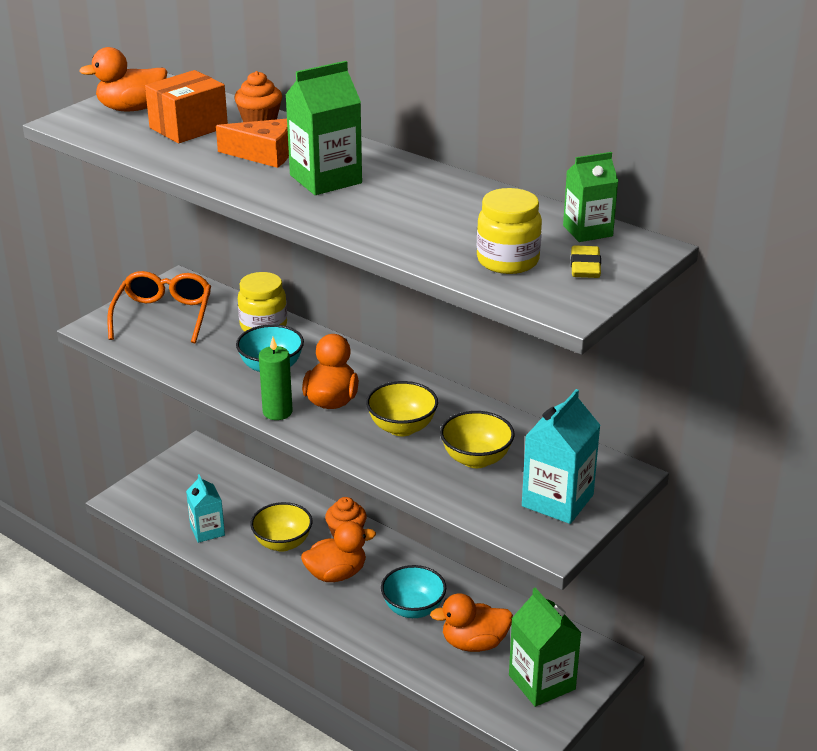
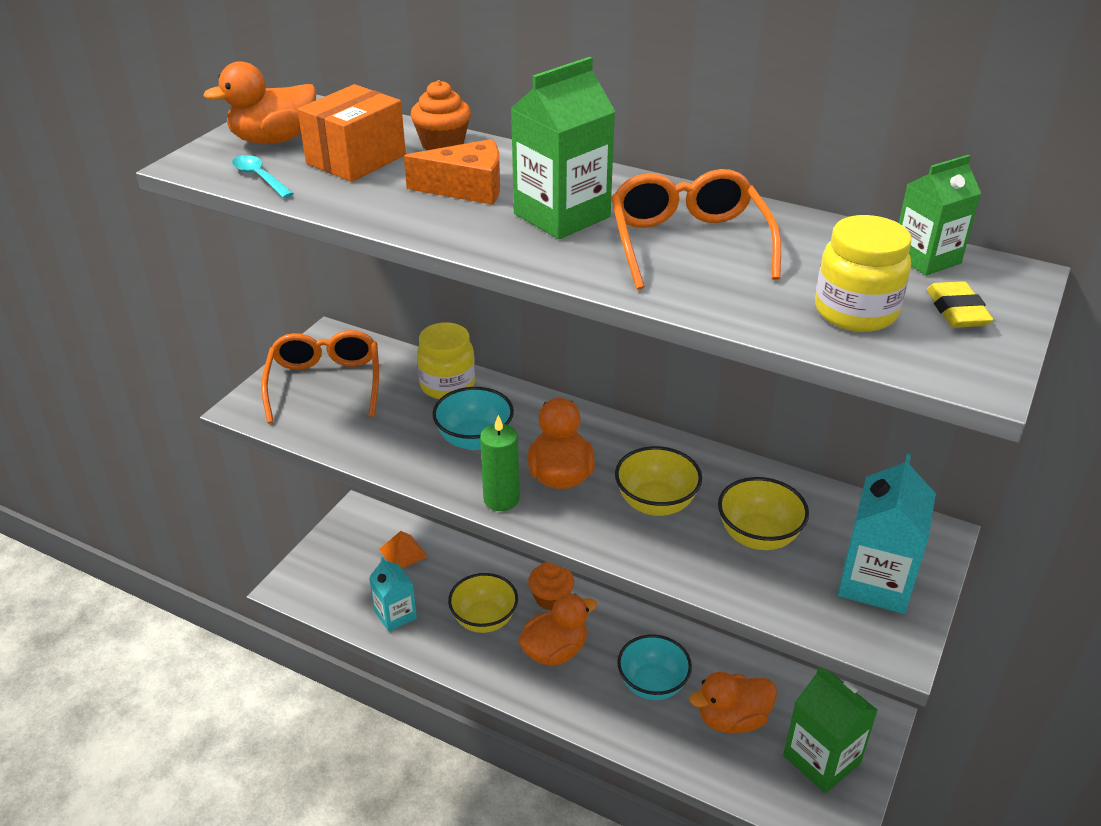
camera: 10 degrees left, 5 degrees up
none -> turquoise spoon [232,155,294,198]
none -> orange pyramid [379,531,428,568]
none -> orange glasses [611,169,781,290]

